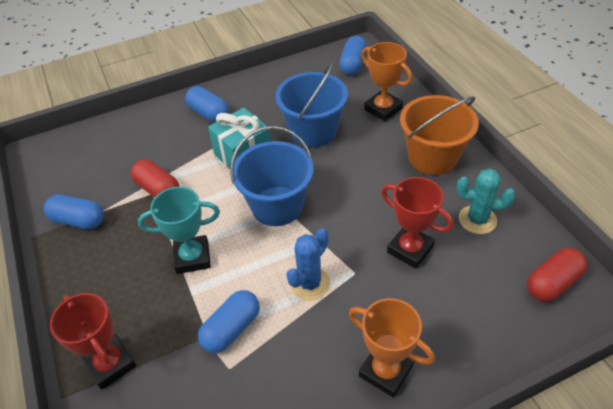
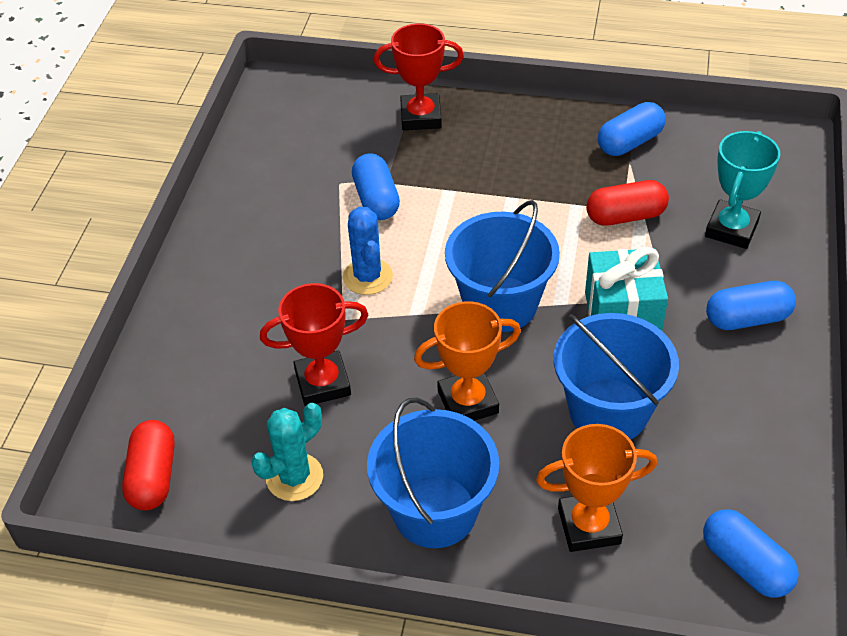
camera: 125 degrees right, 0 degrees up
turquoise trophy [138,187,220,274] -> turquoise trophy moved to [705,131,780,249]
orange trophy [349,298,435,397] -> orange trophy moved to [414,301,521,421]
orange bucket [400,95,479,175] -> blue bucket [367,398,499,548]

